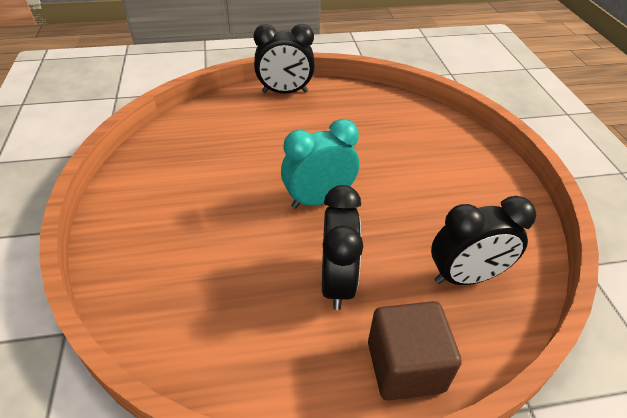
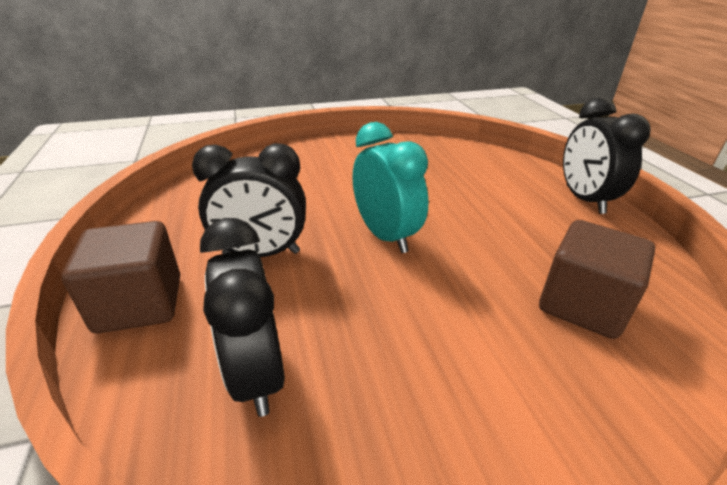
camera: 85 degrees right, 10 degrees down
none -> brown cube [539,220,655,339]

